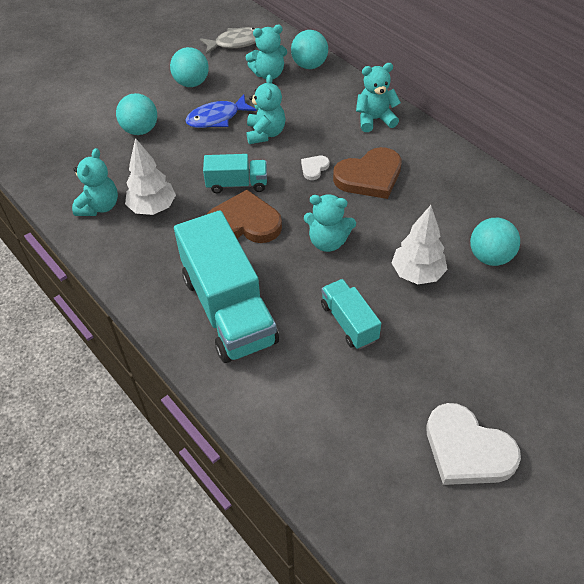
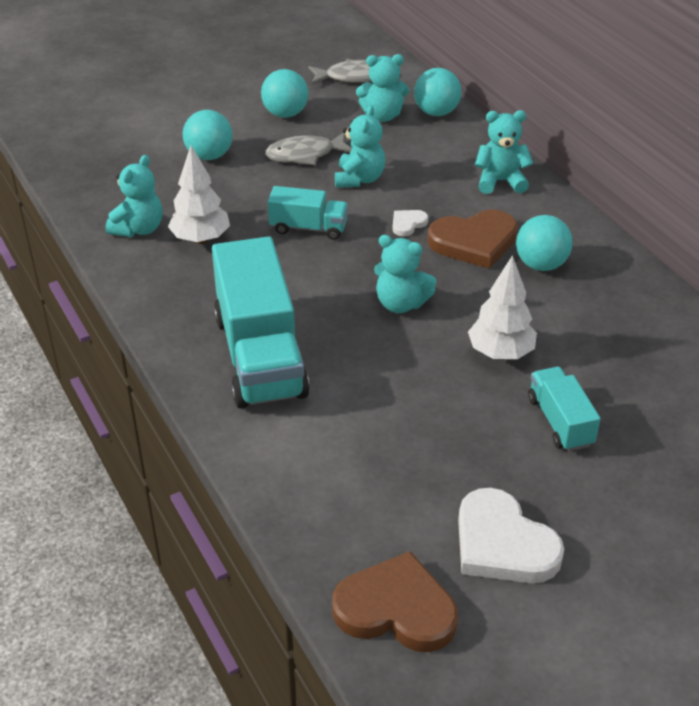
camera: 10 degrees right, 10 degrees down
blue fish [186,94,256,128] -> grey fish [265,133,352,165]
brown heart [206,190,282,243] -> brown heart moved to [332,551,458,652]
turquoise truck [321,279,381,349] -> turquoise truck moved to [528,367,600,452]
turquoise ball [470,218,520,266] -> turquoise ball moved to [516,215,573,271]

